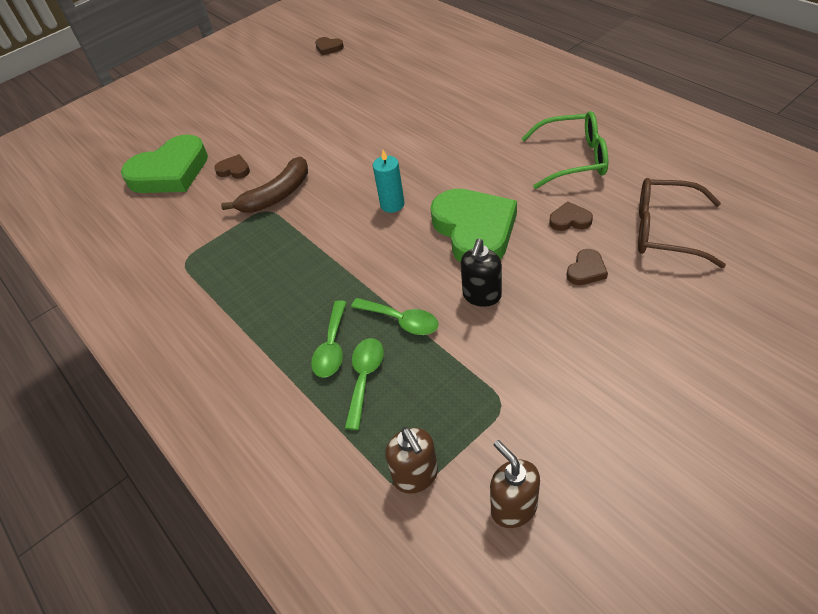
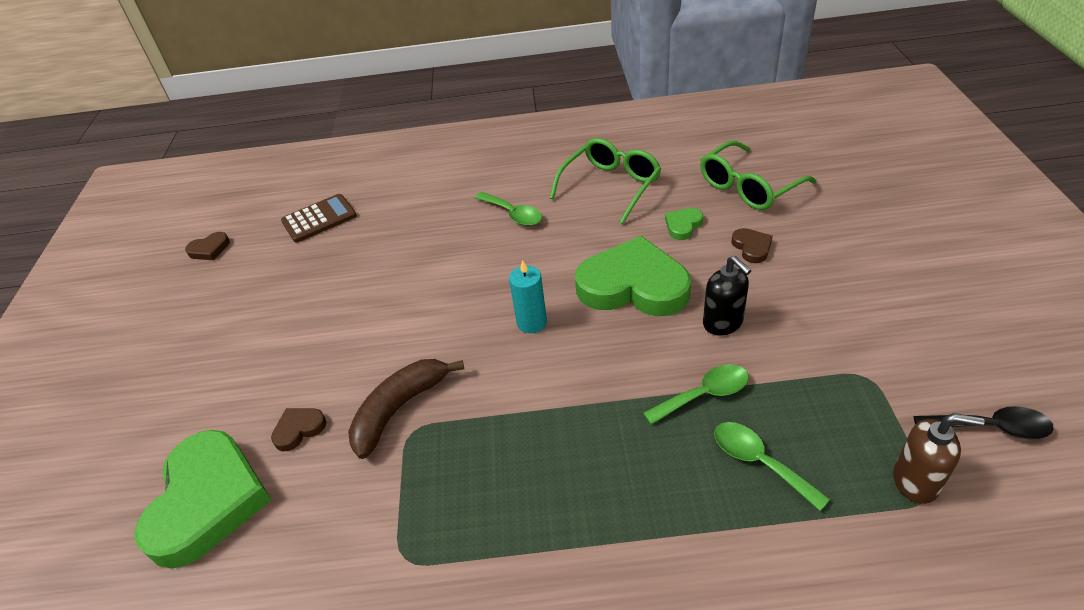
camera: 55 degrees left, 5 degrees down
brown banana [221,157,308,213] -> brown banana turned 135 degrees counterclockwise [348,359,464,459]
green spoon [311,300,347,378] -> green spoon moved to [475,192,542,226]
brown soap dispenser [490,440,540,528] -> black spoon [914,406,1054,439]
brown heart [549,201,593,231] -> green heart [665,208,703,240]
brown glasses [638,178,726,268] -> green glasses [700,141,816,210]
none -> brown calculator [281,194,357,243]

